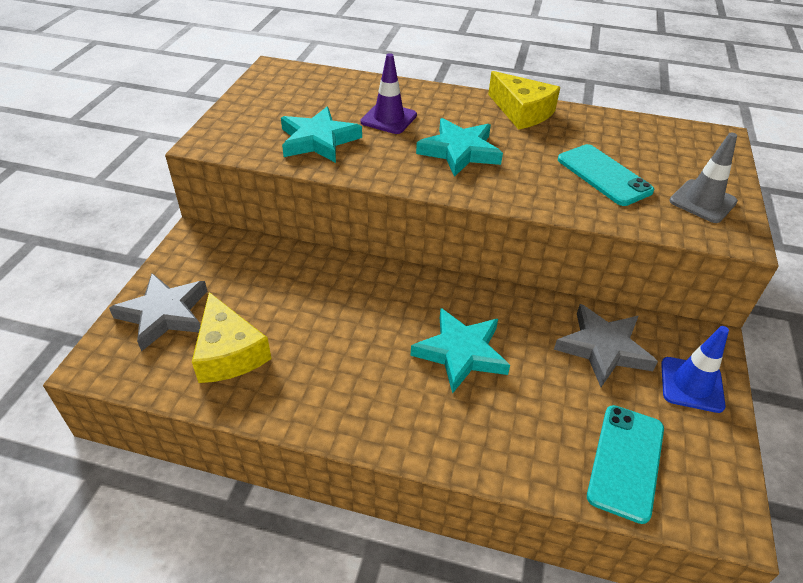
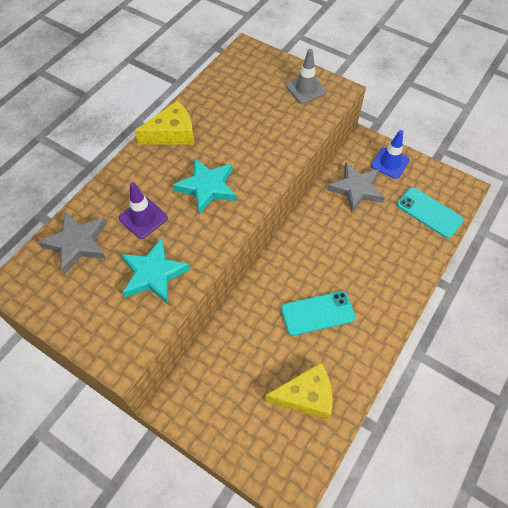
camera: 70 degrees left, 15 degrees up
grey star [109,273,207,352] -> grey star moved to [38,212,107,275]
turquoise star [410,308,510,394] -> none
turquoise phone [558,144,654,206] -> turquoise phone moved to [281,291,355,336]

